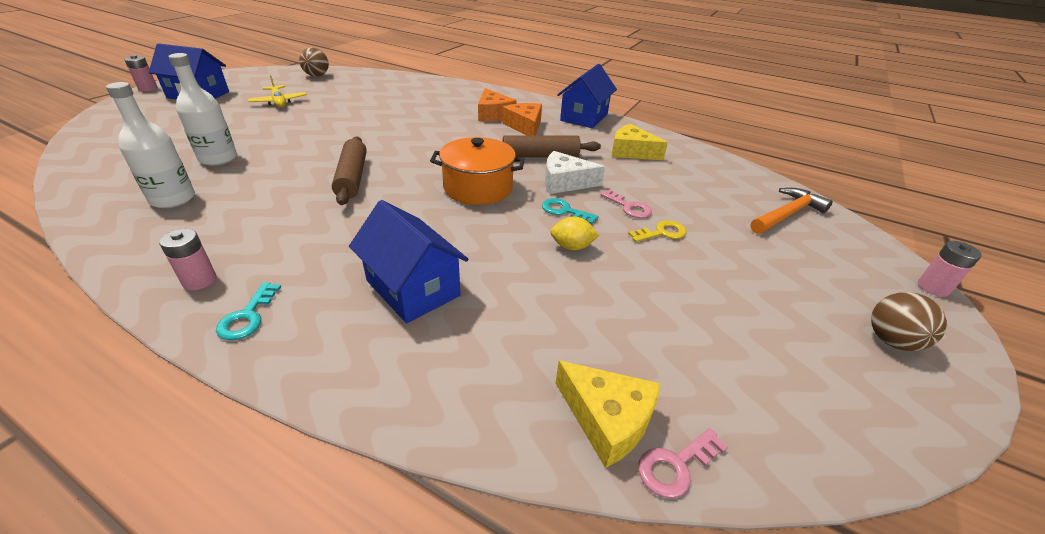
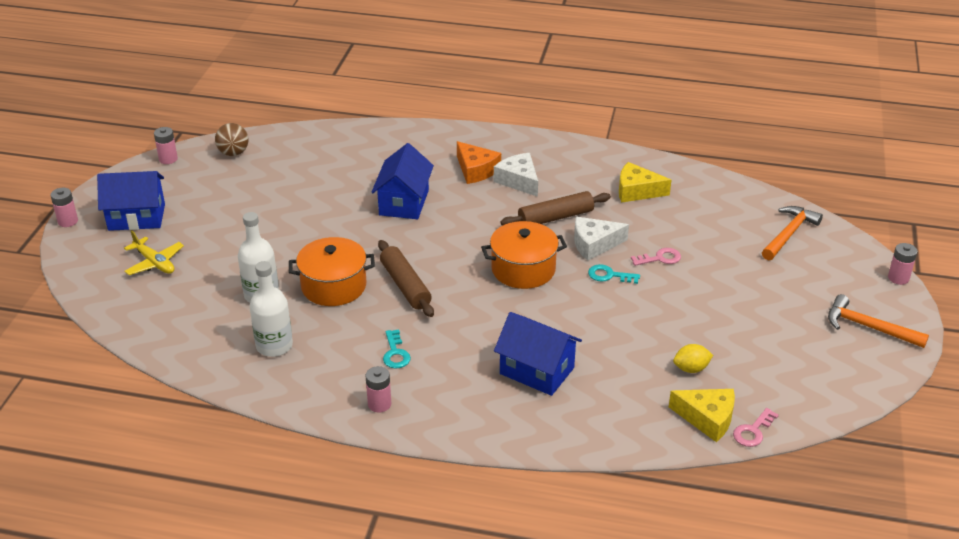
camera: 15 degrees left, 0 degrees up
turquoise key [216,282,281,340] -> turquoise key moved to [383,330,411,369]
yellow plane [248,75,307,108] -> yellow plane moved to [124,230,184,275]
orange cheese [502,103,542,135] -> white cheese [494,153,538,197]
yellow lemon [550,217,599,250] -> yellow lemon moved to [673,344,713,373]
blue house [557,64,617,128] -> blue house moved to [371,143,434,219]
pink key [600,189,652,218] -> pink key turned 45 degrees counterclockwise [631,248,681,266]
yellow key [628,220,687,242] -> none
brown ball [871,292,947,351] -> orange hammer [828,294,929,348]
none -> pink battery [154,127,178,164]
none -> orange pot [289,237,375,306]

